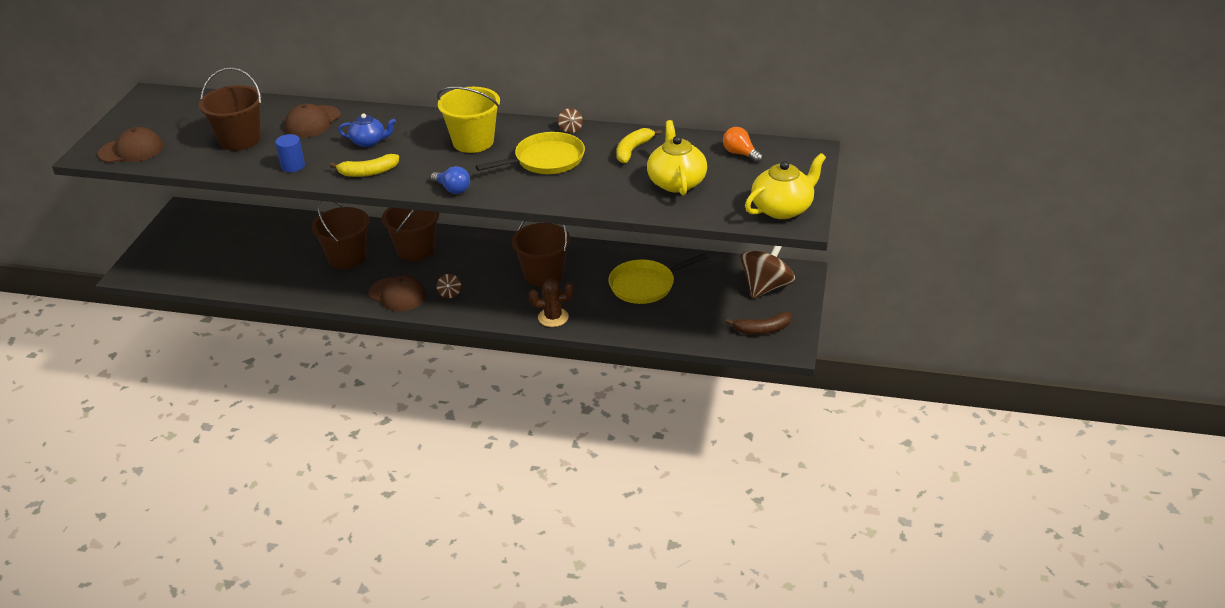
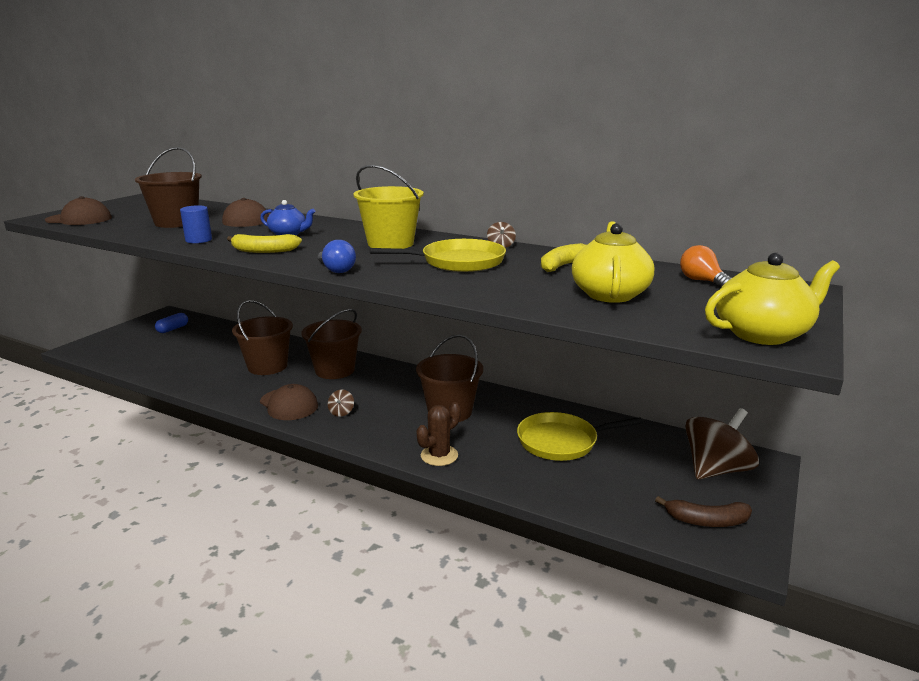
camera: 15 degrees right, 15 degrees down
brown cactus [529,279,574,327] -> brown cactus turned 60 degrees counterclockwise [416,402,461,466]
none -> blue capsule [155,313,188,333]

